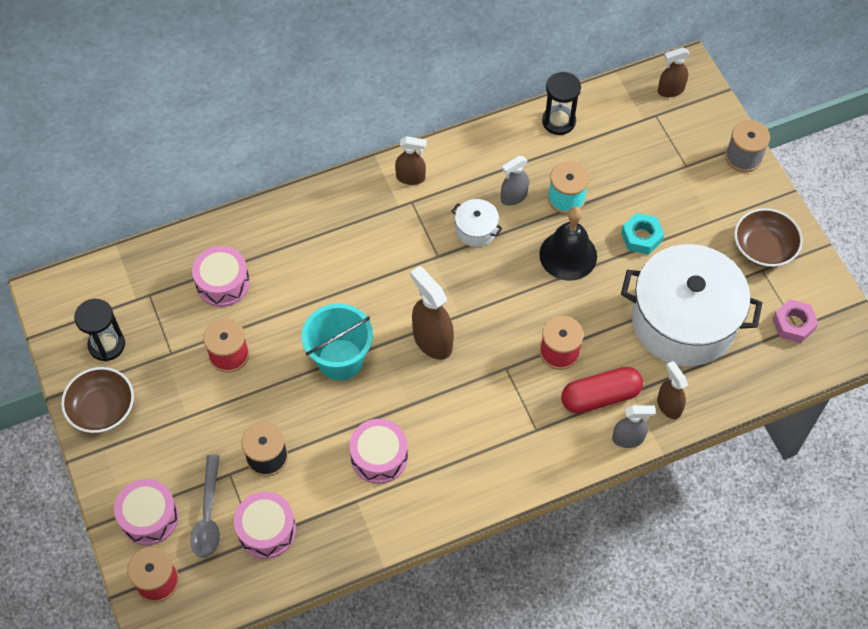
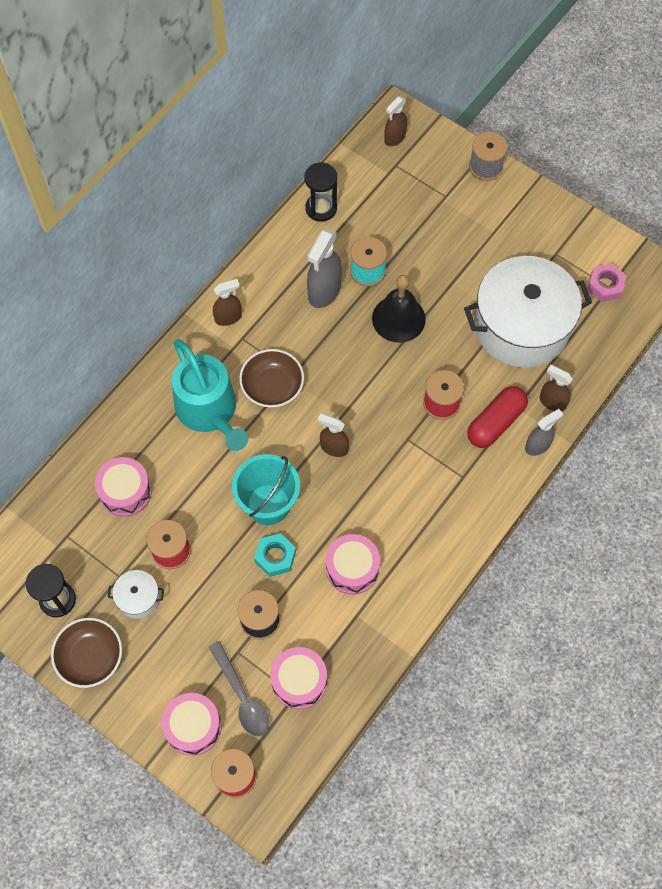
camera: 30 degrees left, 5 degrees up
brown spray bottle [410,266,454,360] -> brown spray bottle [318,414,349,457], size x0.63
white pot [451,199,503,247] -> white pot moved to [108,570,164,619]
grey spray bottle [501,156,529,206] -> grey spray bottle [307,229,342,308], size x1.60
turquoise nut [621,213,664,255] -> turquoise nut moved to [254,533,296,577]
brown bowl [734,208,803,267] -> brown bowl moved to [239,349,304,408]
none -> turquoise watering can [172,339,248,451]

